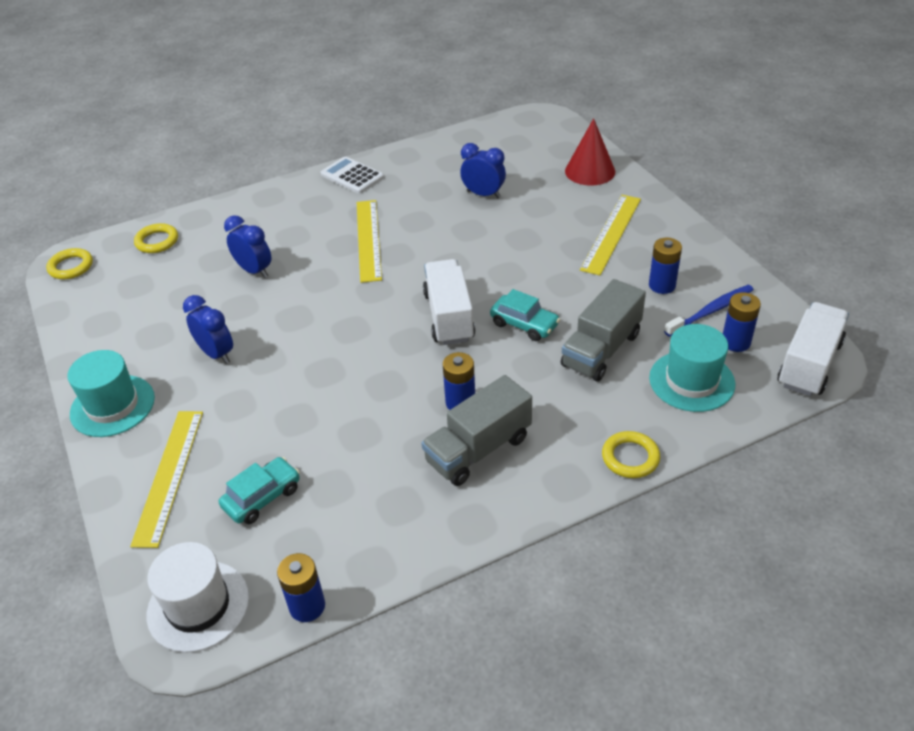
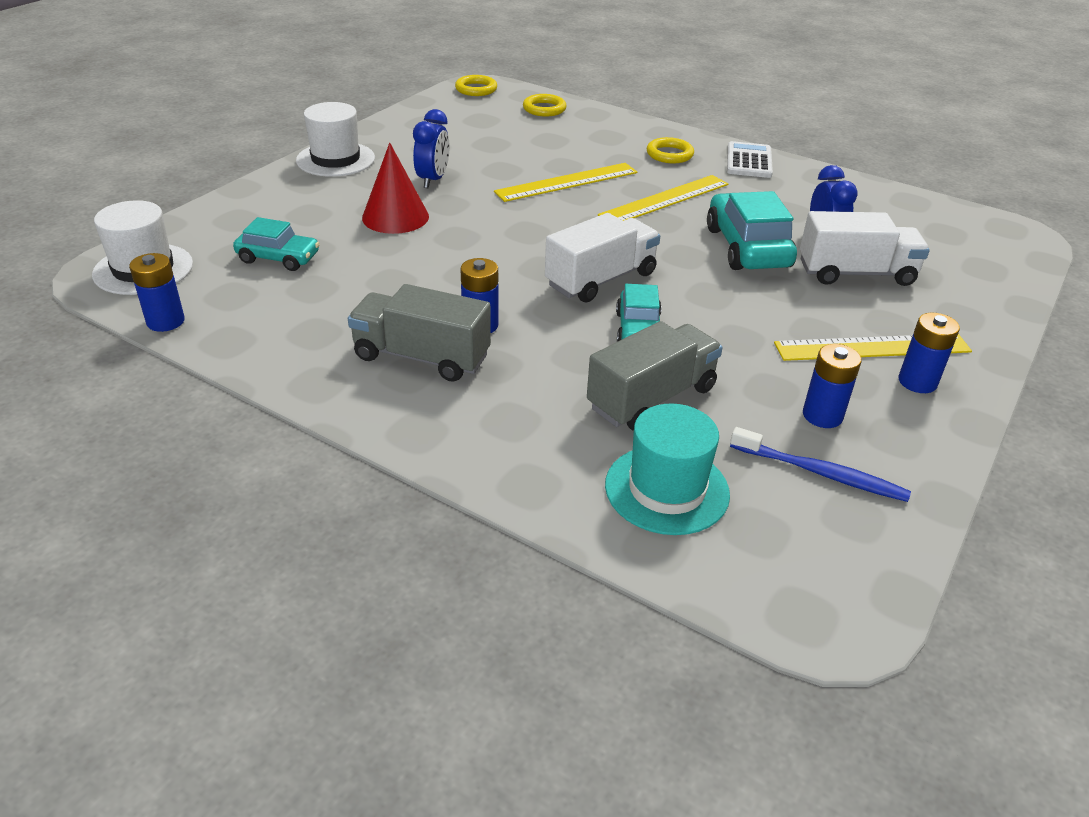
camera: 55 degrees right, 5 degrees down
turquoise hat [68,350,155,437] -> white hat [296,102,375,177]
yellow ruler [130,411,203,548] -> yellow ruler moved to [494,163,638,202]
blue clock [224,215,271,278] -> none
grey truck [561,279,646,381] -> grey truck turned 135 degrees clockwise [587,321,723,431]
red cone [565,118,615,186] -> red cone moved to [362,143,429,234]
yellow ring [602,431,660,478] -> yellow ring moved to [647,137,694,163]
blue battery [723,292,761,352] -> blue battery moved to [899,313,960,393]
white truck [777,302,849,396] -> white truck moved to [800,211,930,286]
none -> turquoise car [707,191,797,270]

